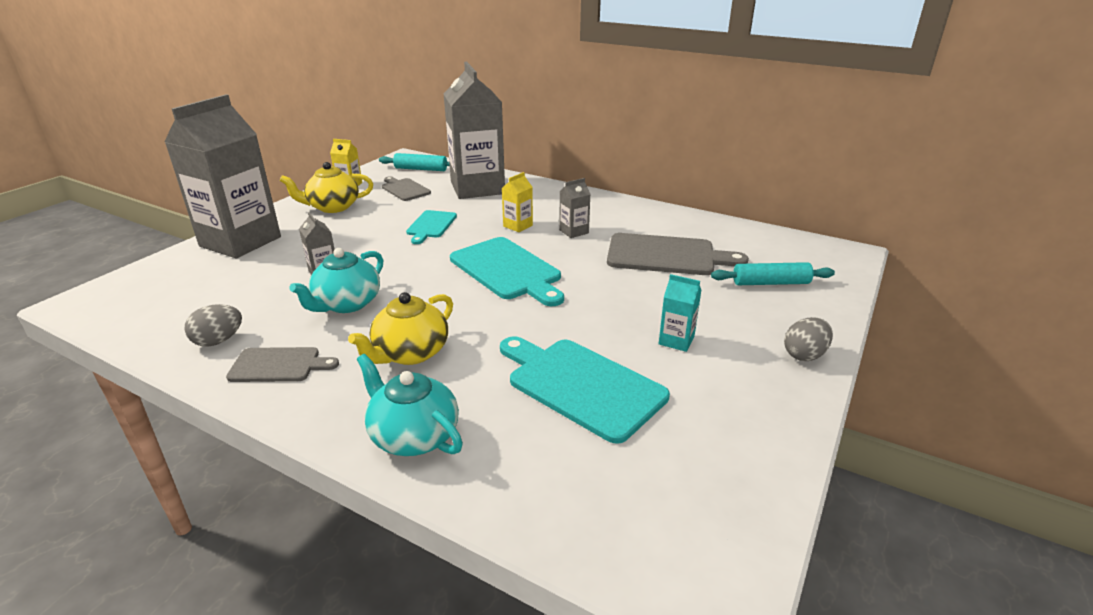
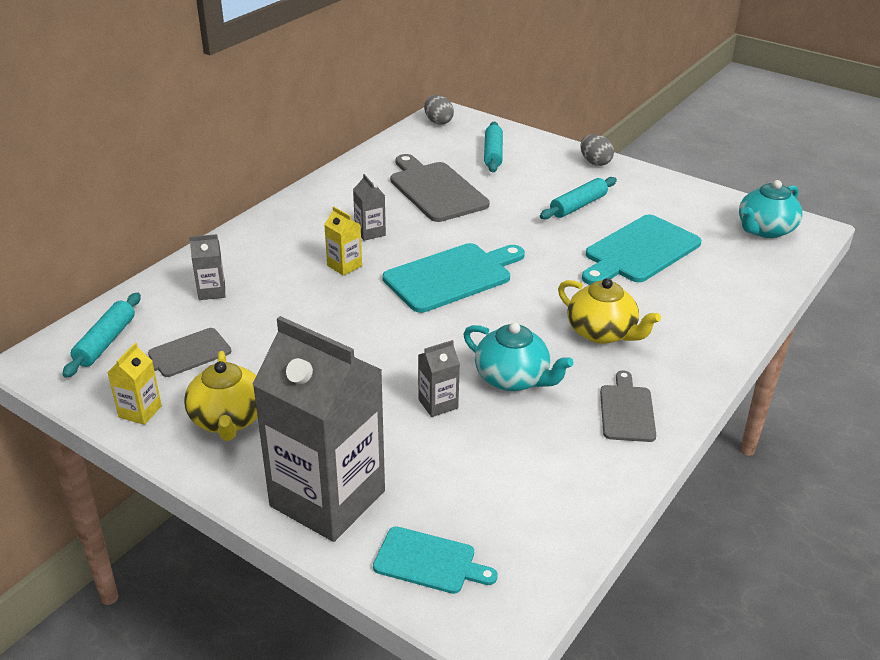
camera: 85 degrees left, 5 degrees up
grey egg [185,304,242,347] -> grey egg moved to [424,95,454,125]
turquoise teapot [357,354,463,456] -> turquoise teapot moved to [739,180,803,238]
turquoise cutting board [406,210,457,244] -> turquoise cutting board moved to [373,526,498,594]
grey carton [444,62,505,199] -> grey carton [189,234,225,300], size x0.41
grey cutting board [607,233,749,275] -> grey cutting board turned 45 degrees counterclockwise [390,154,490,222]
turquoise carton [659,274,701,352] -> turquoise rolling pin [540,177,617,219]

